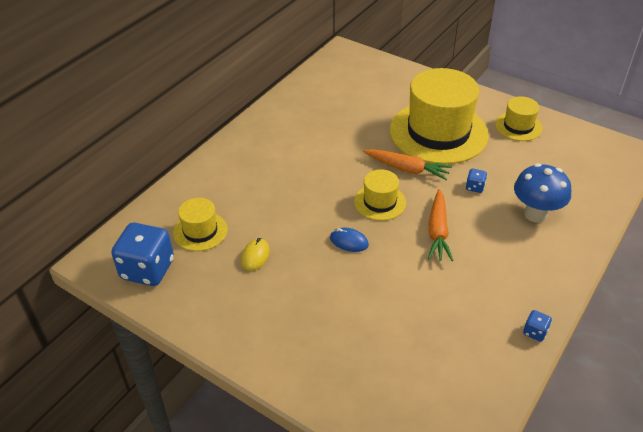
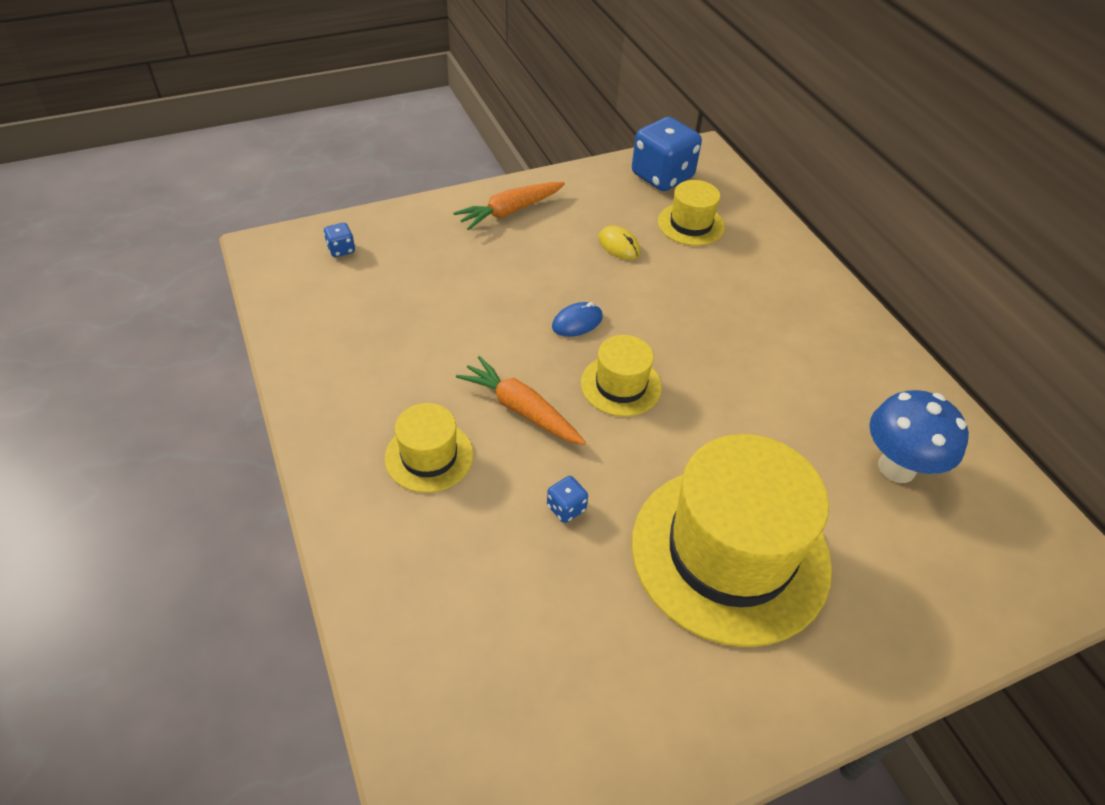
camera: 120 degrees right, 5 degrees up
orange carrot [363,149,452,180] -> orange carrot moved to [453,182,565,230]
yellow hat [495,96,542,141] -> yellow hat moved to [385,403,474,493]
blue mushroom [514,163,571,223] -> blue mushroom moved to [869,390,969,483]
blue dice [523,310,552,342] -> blue dice moved to [324,223,355,257]

